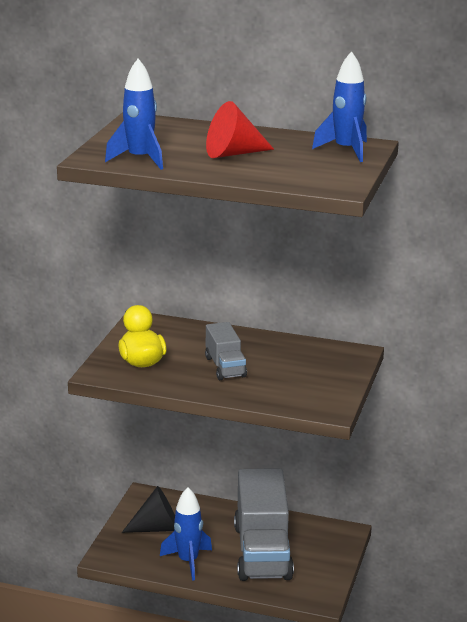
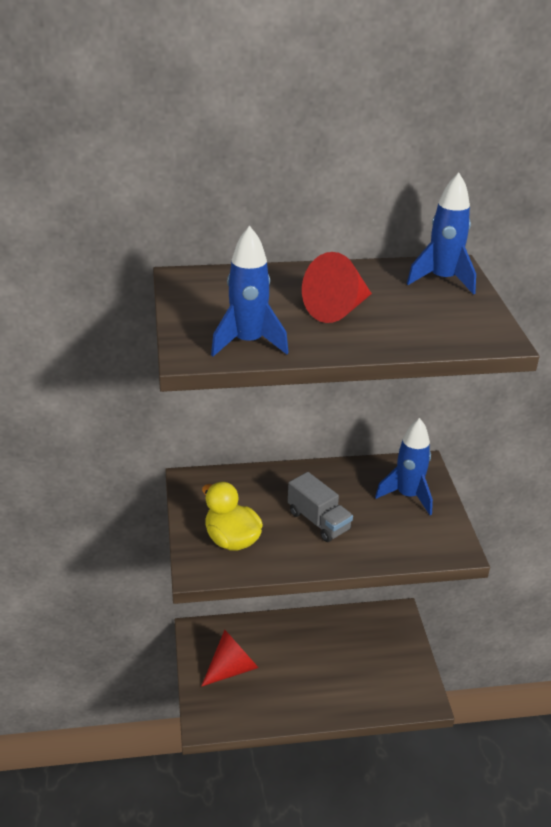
camera: 25 degrees left, 10 degrees up
black cone [122,486,175,533] -> red cone [201,630,259,687]
blue rocket [160,487,212,581] -> blue rocket moved to [375,418,433,515]
grey truck [234,468,294,581] -> none

